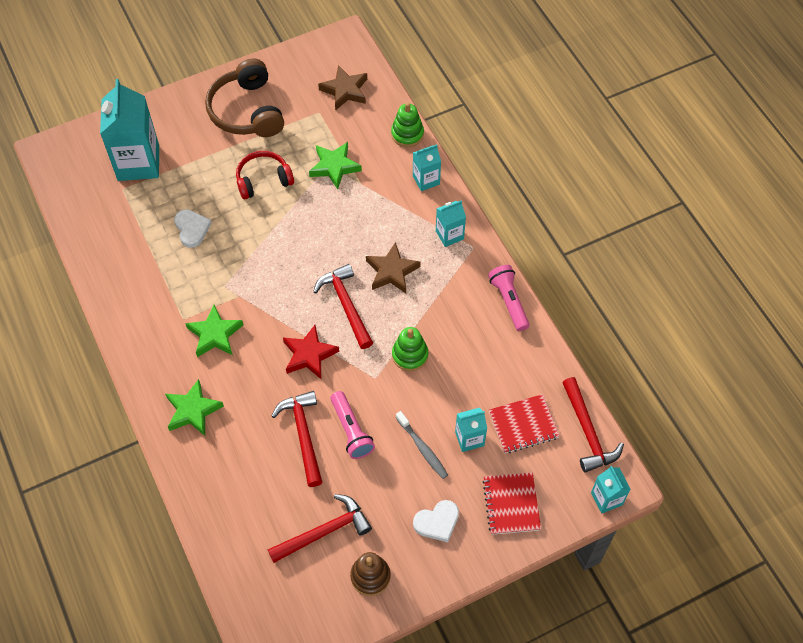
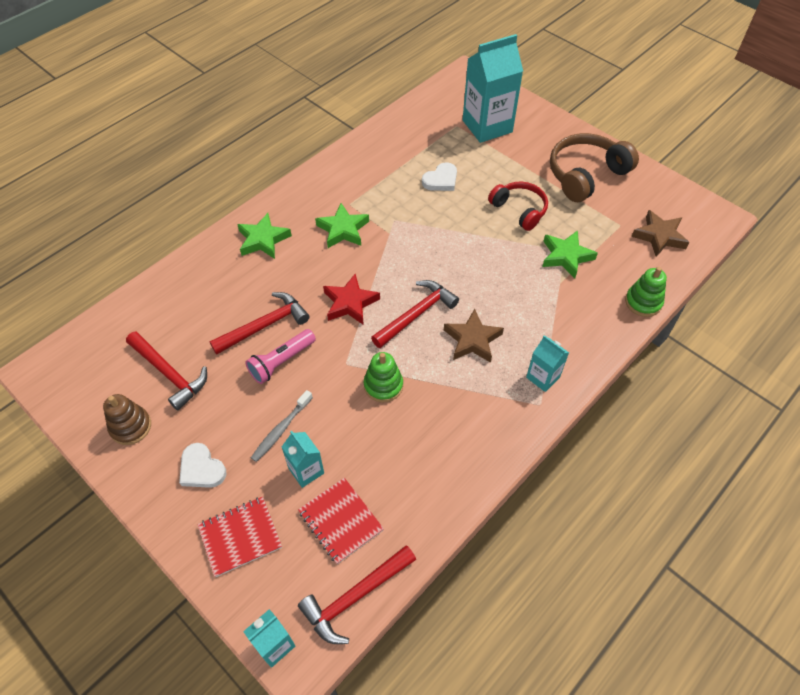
camera: 70 degrees right, 5 degrees down
turquoise carton [413,144,441,191] -> none
pink flashlight [488,265,530,331] -> none

